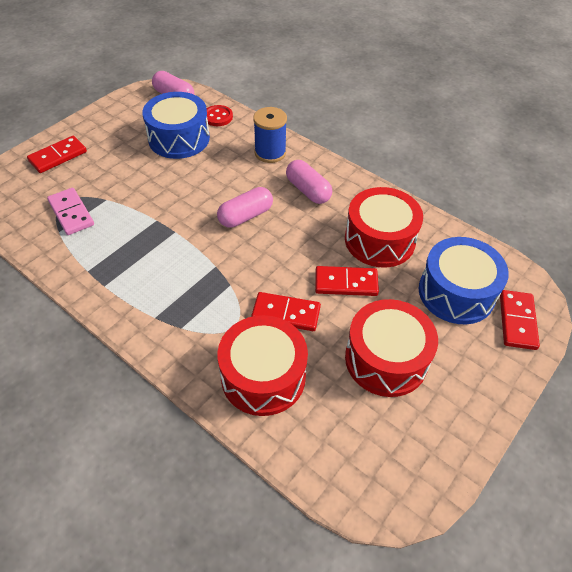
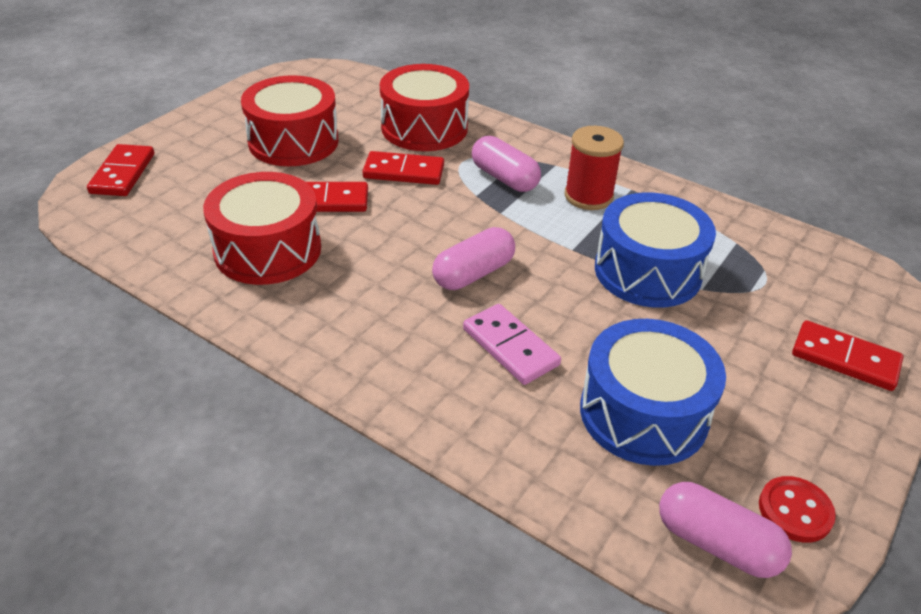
camera: 175 degrees right, 10 degrees down
red domino [27,136,87,173] -> red domino turned 75 degrees clockwise [792,320,903,391]
pink domino [47,188,94,235] -> pink domino moved to [463,304,561,385]
red button [207,105,233,126] -> red button moved to [759,476,836,543]
blue spool [253,107,287,163] -> none
pink capsule [286,160,332,204] -> pink capsule moved to [472,136,541,192]
blue drum [419,237,509,324] -> blue drum moved to [595,193,716,308]
none -> red spool [564,126,624,210]

